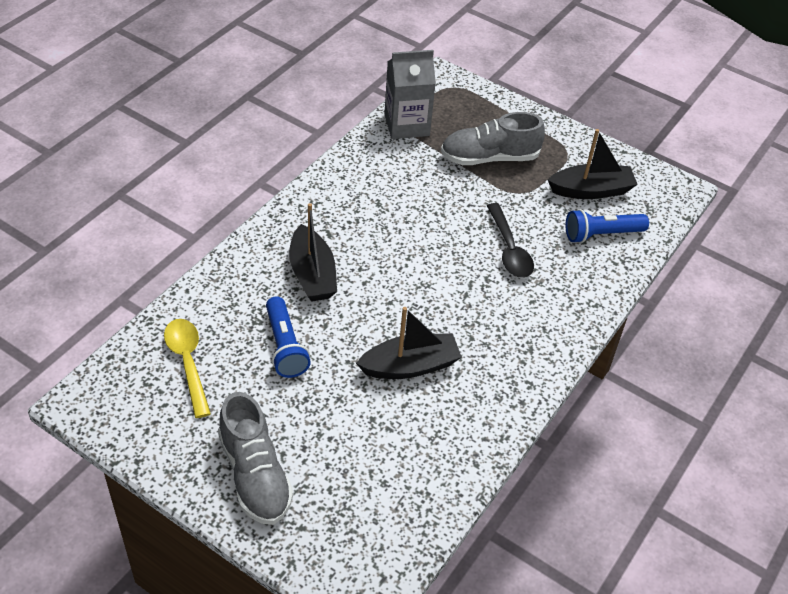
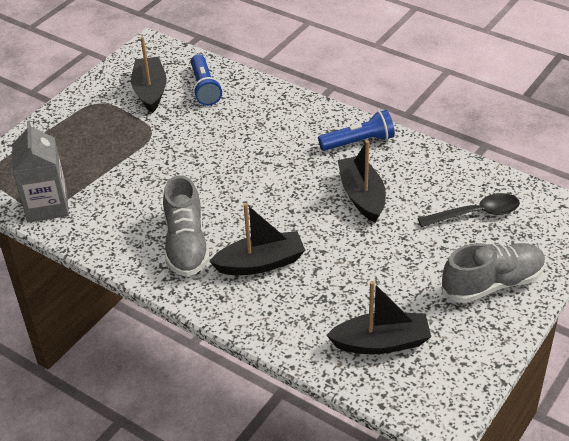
camera: 85 degrees left, 5 degrees down
yellow spoon [164,319,211,418] -> black boat [326,281,431,354]
blue flashlight [266,296,311,378] -> blue flashlight moved to [318,110,395,151]
grey shoe [441,112,545,165] -> grey shoe moved to [163,175,210,277]
black spoon [487,203,534,278] -> black spoon moved to [418,193,520,227]

